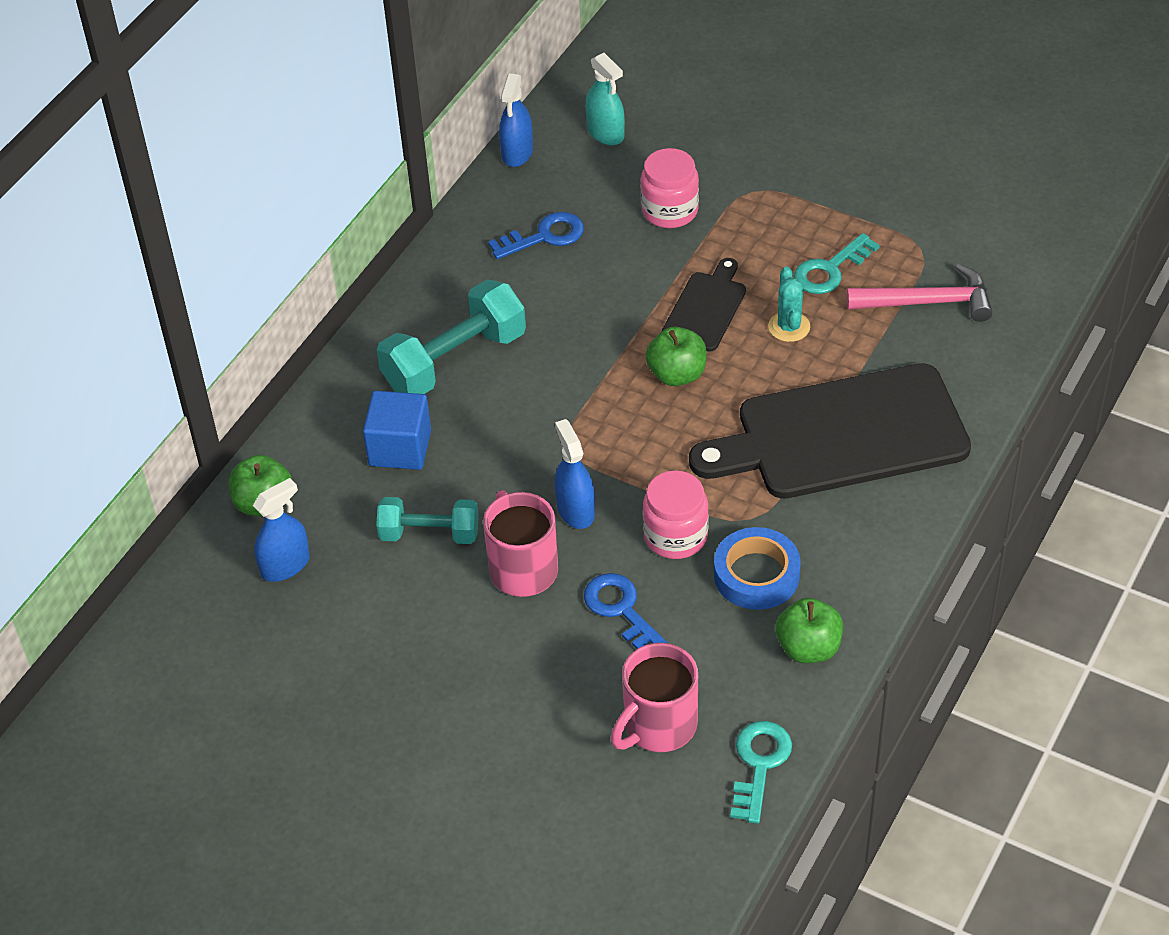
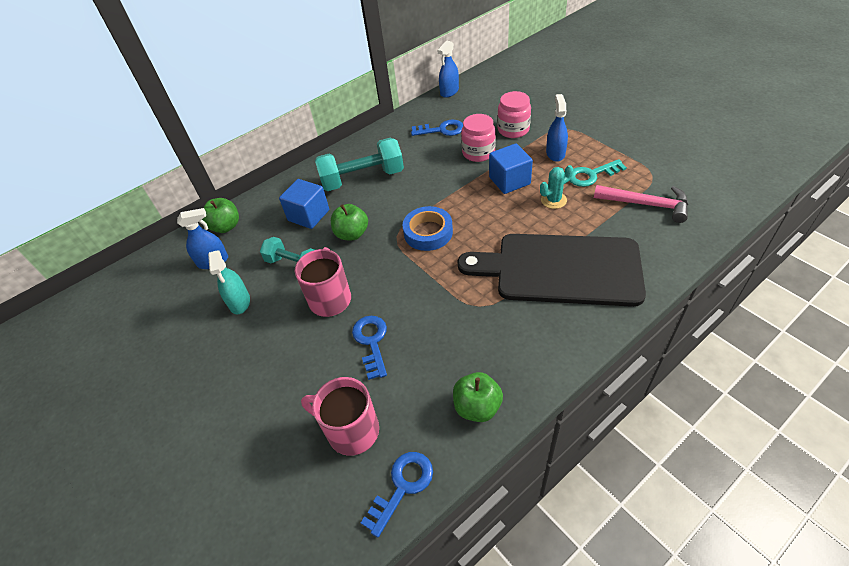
camera: 25 degrees right, 0 degrees up
blue spray bottle [555,419,595,529] -> blue spray bottle moved to [546,94,568,162]
turquoise spray bottle [585,53,625,145] -> turquoise spray bottle moved to [208,250,250,314]
pink mug [611,643,698,752] -> pink mug turned 45 degrees clockwise [301,377,379,456]
pink jar [643,470,709,559] -> pink jar moved to [461,114,496,162]
green apple [645,326,706,386] -> green apple moved to [331,204,368,240]
black cutting board [662,258,746,352] -> blue cube [489,143,533,194]
blue tape [714,527,801,610] -> blue tape moved to [402,206,453,251]
turquoise key [730,721,792,824] -> blue key [361,452,433,538]
turquoise cactus [768,267,810,342] -> turquoise cactus turned 45 degrees clockwise [540,165,573,209]

